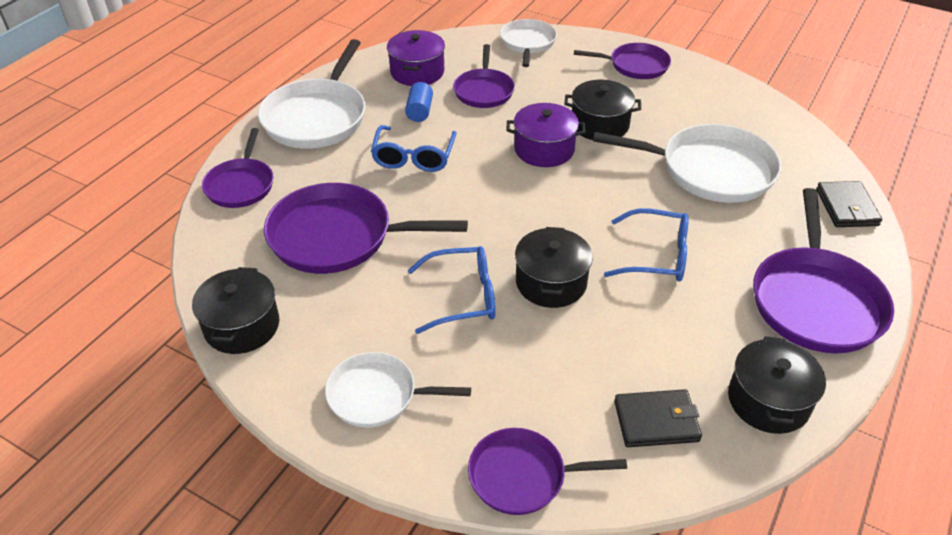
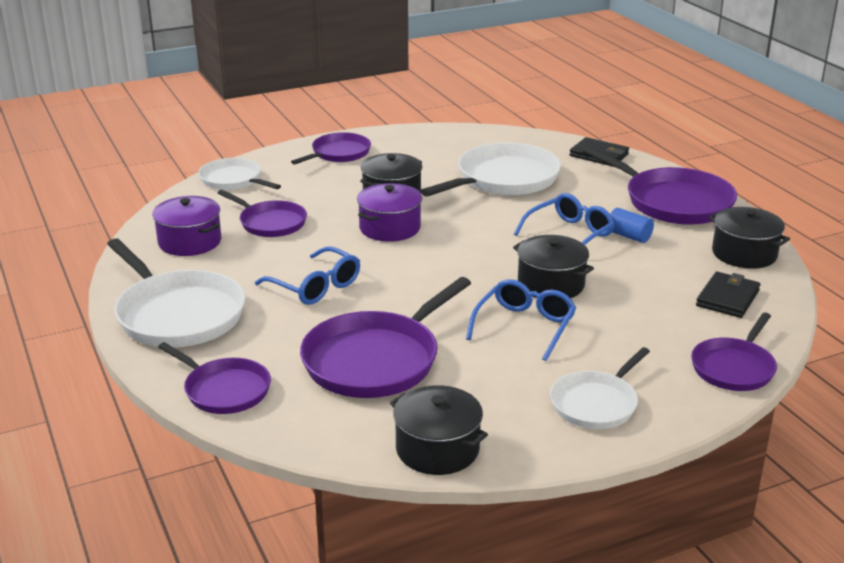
camera: 55 degrees left, 15 degrees down
blue cylinder [405,82,433,122] -> blue cylinder moved to [610,208,654,243]

